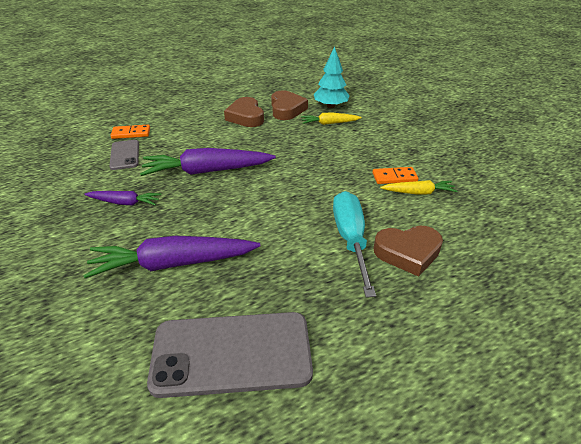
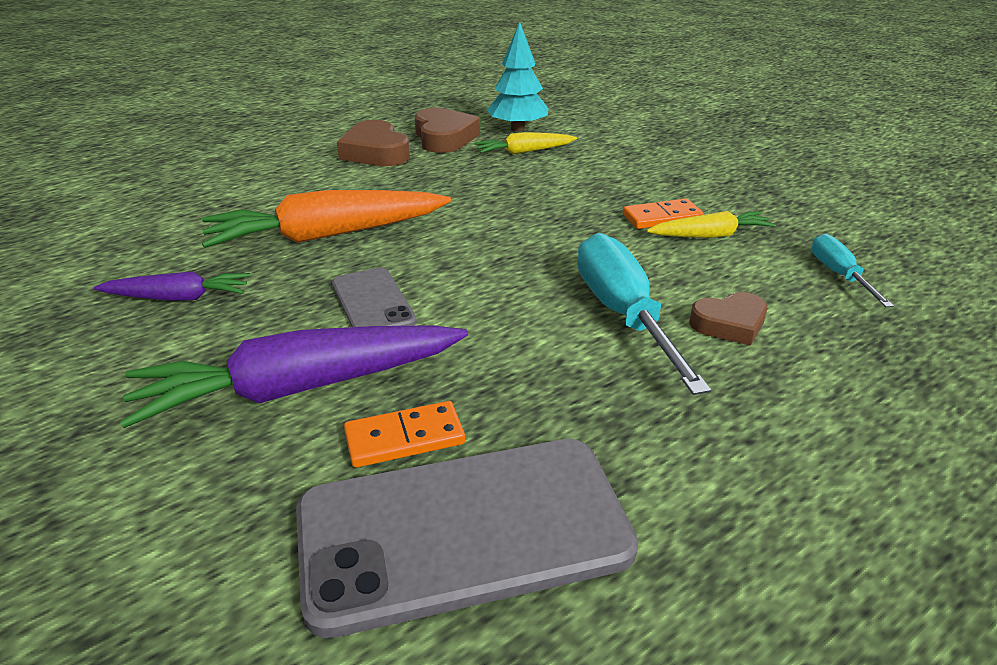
camera: 10 degrees left, 5 degrees down
grey phone [109,140,139,170] -> grey phone moved to [332,268,417,327]
orange domino [111,125,150,139] -> orange domino moved to [344,401,465,468]
purple carrot [140,148,276,176] -> orange carrot [202,190,451,248]
brown heart [374,226,443,277] -> brown heart [689,292,767,346], size x0.65
none -> turquoise screwdriver [811,233,894,307]

